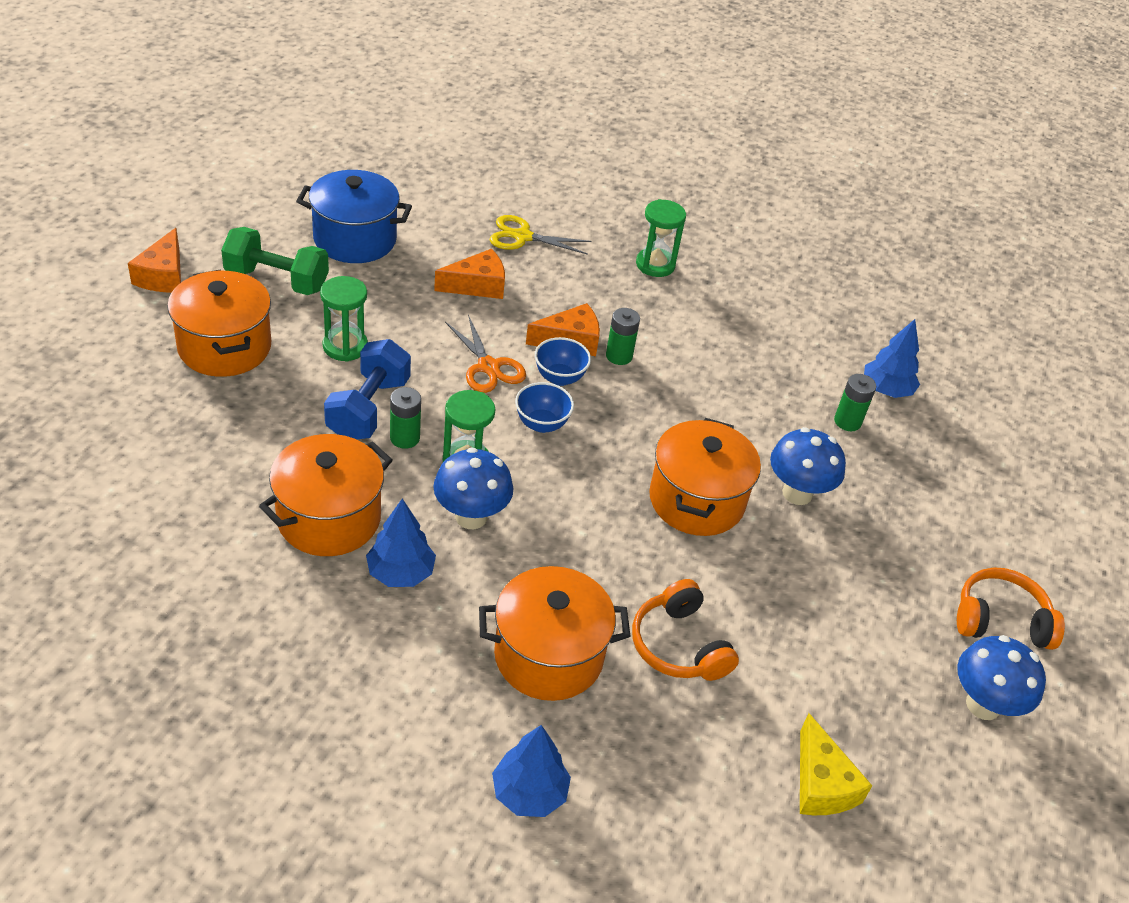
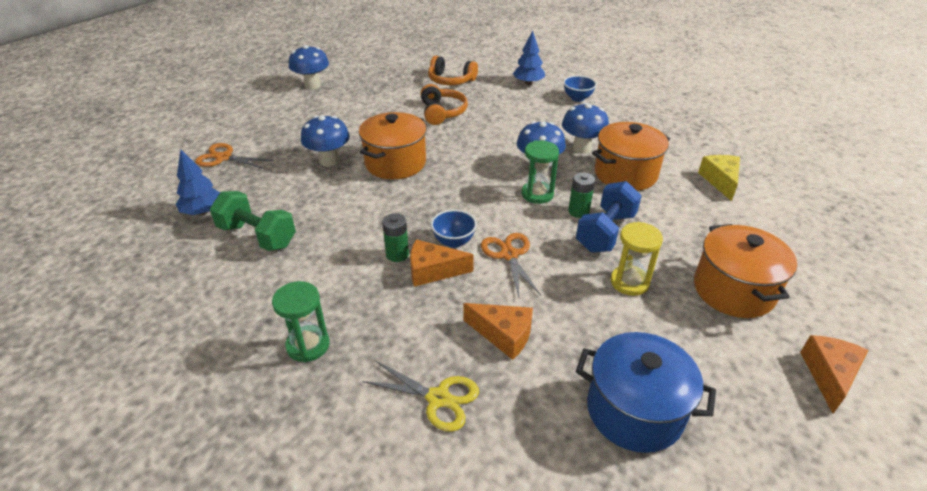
camera: 160 degrees left, 5 degrees down
green dumbbell [221,227,329,295] -> green dumbbell moved to [210,191,296,251]
green hourglass [320,276,368,362] -> yellow hourglass [611,222,663,296]
blue tree [366,499,436,587] -> blue mushroom [562,103,609,154]
orange cheese [434,249,505,299] -> orange cheese turned 150 degrees counterclockwise [463,303,533,360]
orange pot [479,566,630,701] -> none
blue bowl [515,382,574,433] -> blue bowl moved to [563,75,597,102]
yellow cheese [800,713,872,815] -> yellow cheese moved to [698,155,740,201]
green battery [834,374,876,431] -> none
orange headphones [957,567,1065,650] -> orange headphones moved to [428,56,478,85]
none -> orange scissors [195,143,274,169]

